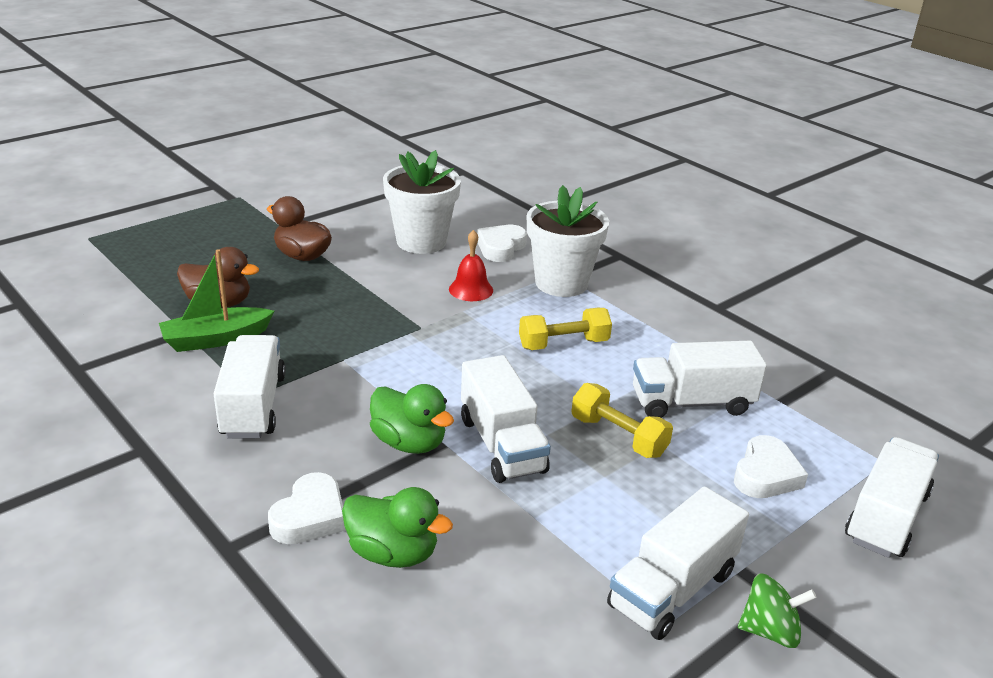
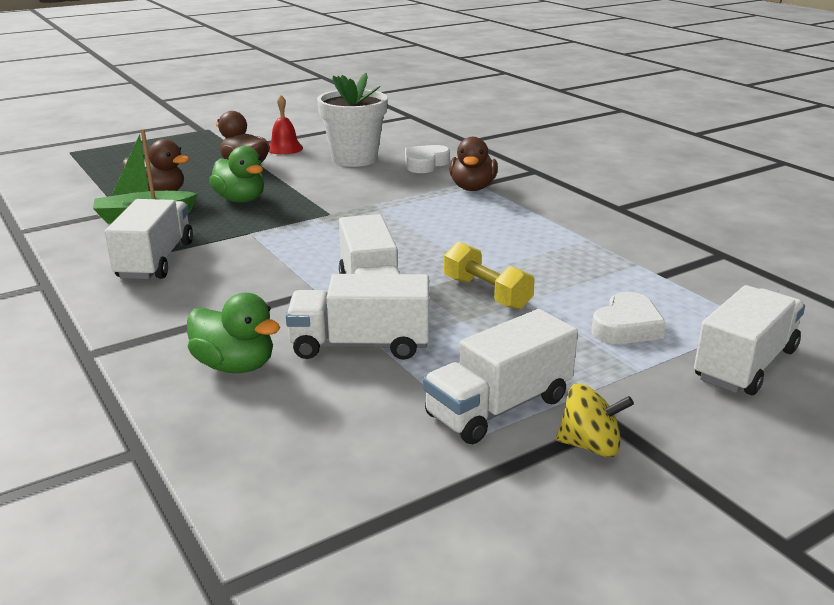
camera: 10 degrees right, 5 degrees down
white heart [268,472,346,544] -> none
green duck [370,384,454,454] -> green duck moved to [209,146,264,203]
red bell [449,230,493,301] -> red bell moved to [269,95,303,155]
yellow dumbbell [519,308,612,350] -> none
white flower pot [527,185,609,297] -> brown duck [449,137,498,191]
white truck [633,341,767,418] -> white truck moved to [286,274,429,360]
green spinning top [738,573,817,648] -> yellow spinning top [556,383,634,457]

